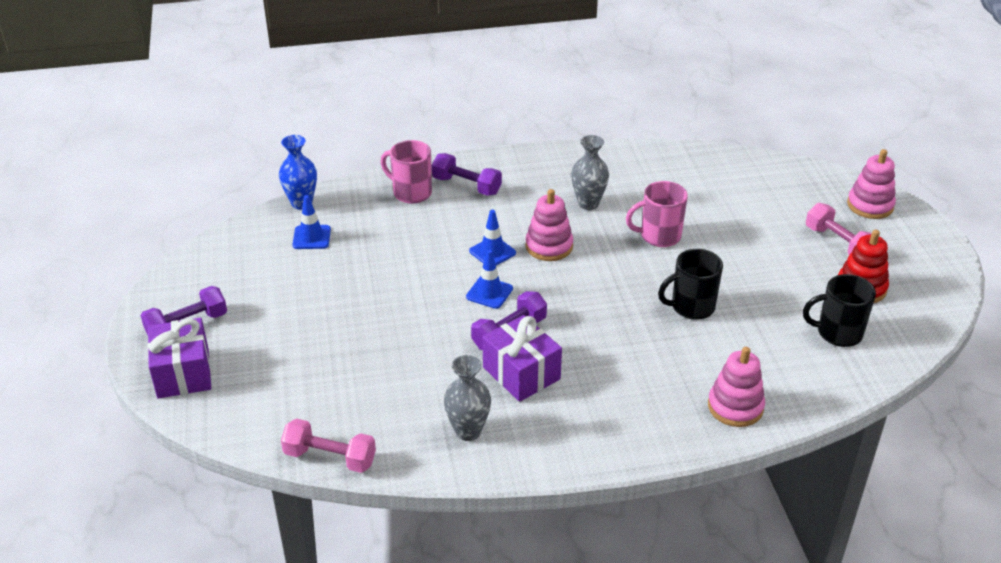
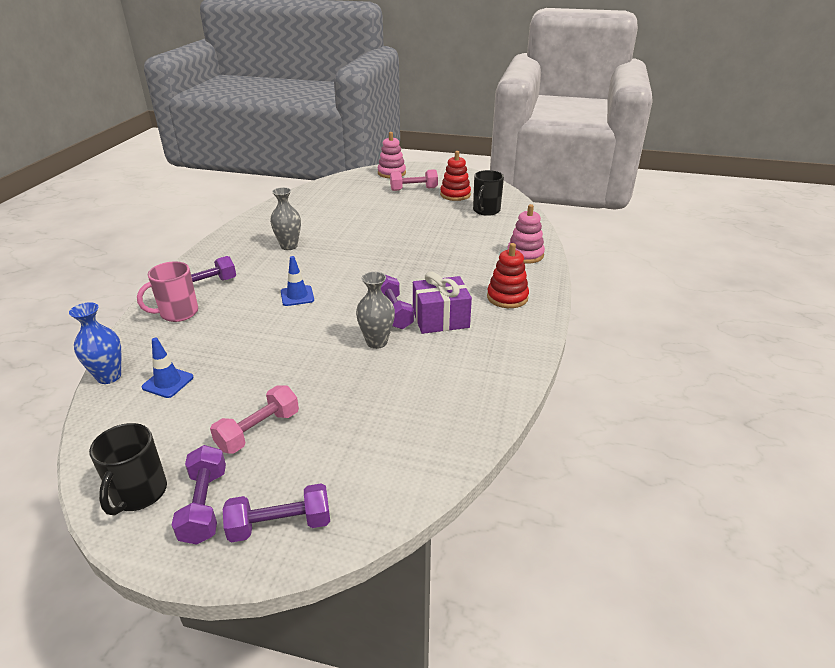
camera: 65 degrees left, 5 degrees down
purple gift [147,318,211,398] -> purple dumbbell [223,483,330,542]
pink dumbbell [281,419,376,473] -> pink dumbbell moved to [210,385,299,454]
grey vase [444,355,491,441] -> grey vase moved to [356,272,395,349]
blue traffic cone [466,250,513,309] -> none
pink stacking toy [525,189,573,261] -> none
pink mug [626,181,688,247] -> none
black mug [658,249,723,320] -> black mug moved to [89,423,167,515]
none -> red stacking toy [487,243,529,308]

